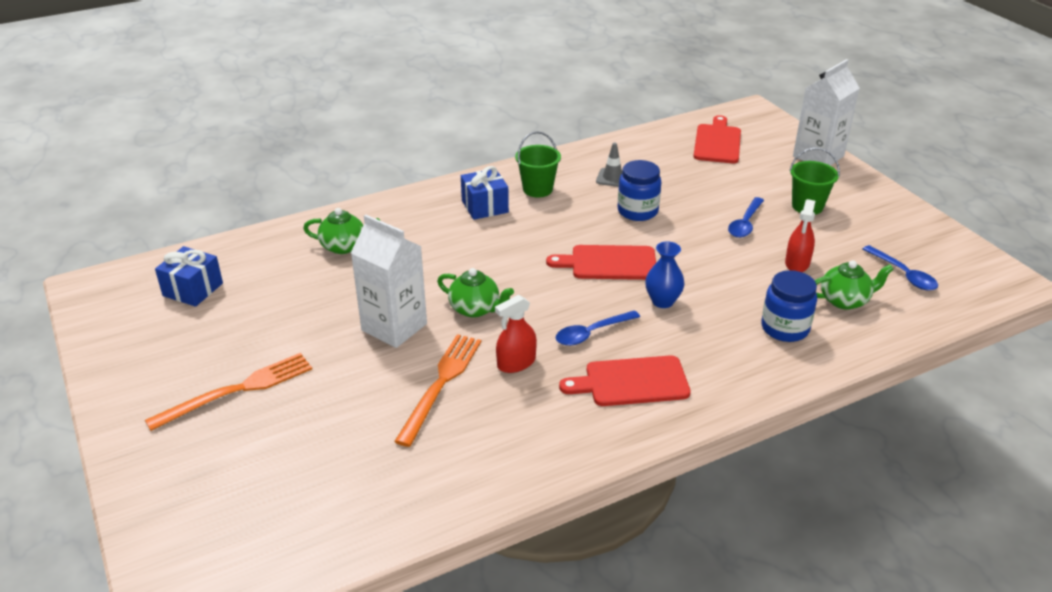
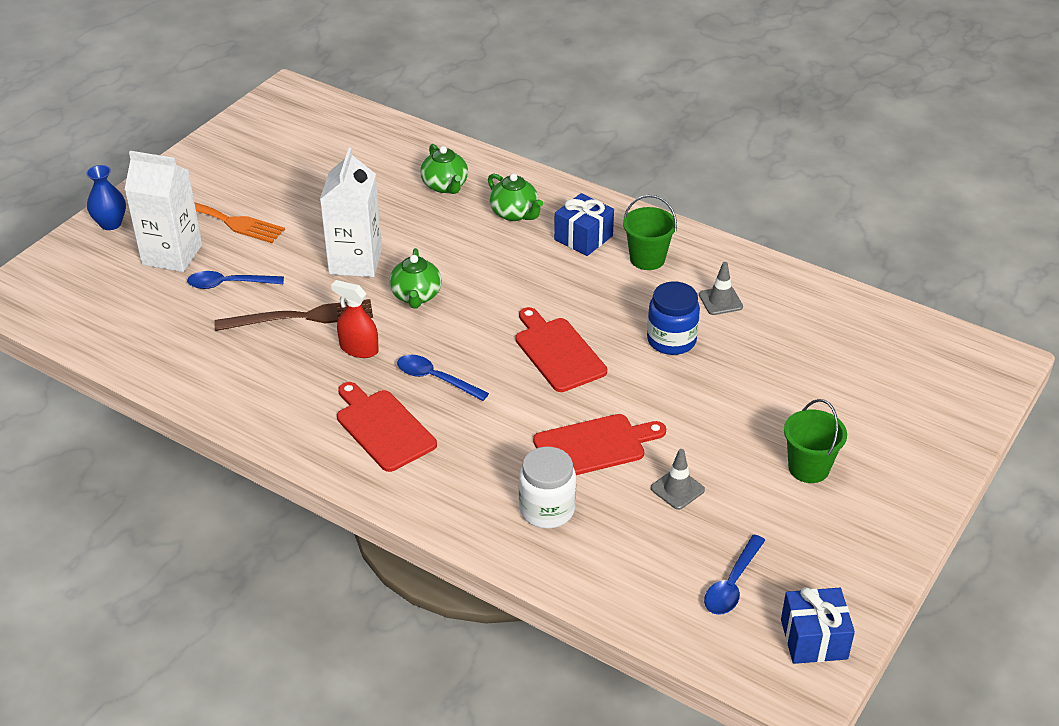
camera: 60 degrees right, 5 degrees up
blue gift [155,246,223,307] -> blue gift moved to [781,587,855,664]
orange fork [394,334,481,447] -> brown fork [214,299,373,331]
blue vase [645,241,685,308] -> blue vase moved to [86,165,126,230]
red cutting board [693,115,741,163] -> red cutting board moved to [533,414,666,475]
blue spoon [728,197,764,238] -> blue spoon moved to [187,271,284,289]
blue jar [761,270,817,342] -> white jar [519,447,576,528]
red spray bottle [785,199,815,272] -> grey traffic cone [651,449,705,510]
white carton [793,59,860,166] -> white carton moved to [125,151,202,272]
green teapot [814,260,894,310] -> green teapot moved to [488,173,543,221]

